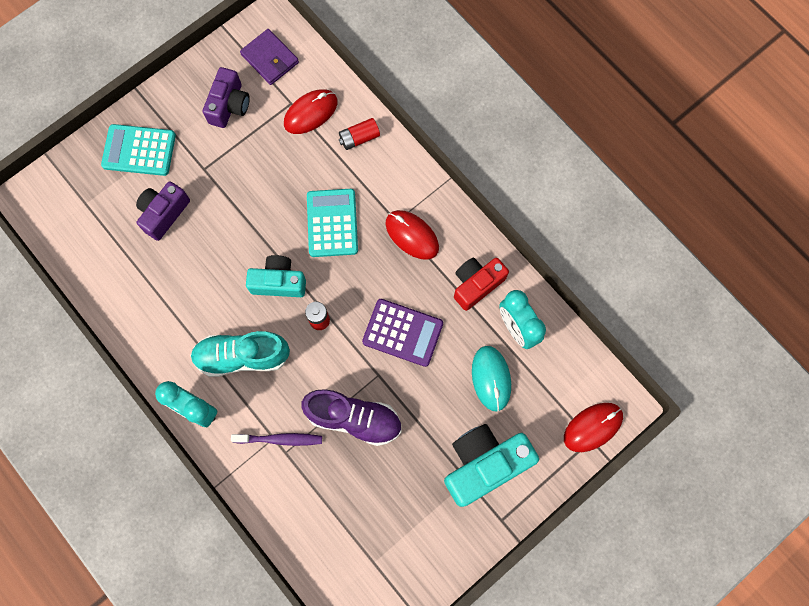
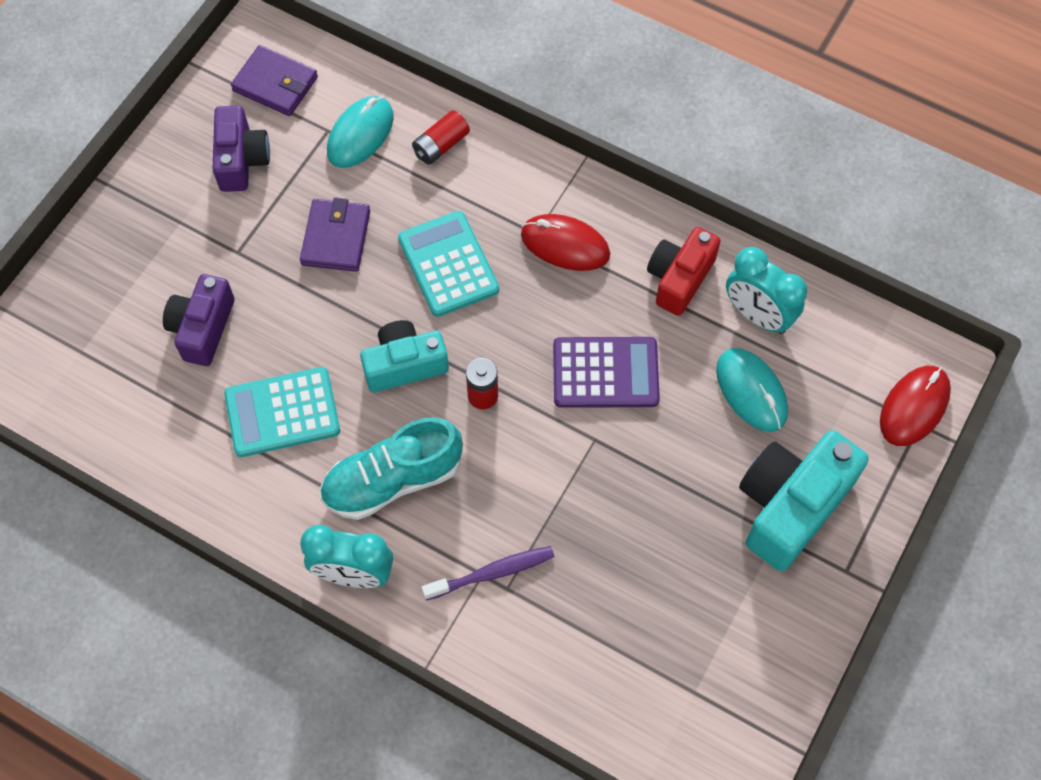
camera: 20 degrees left, 10 degrees down
turquoise calculator [101,124,176,176] -> turquoise calculator moved to [224,367,340,457]
red mouse [284,89,338,134] -> turquoise mouse [327,96,394,168]
purple shoe [301,389,401,446] -> none
none -> purple wallet [300,198,370,272]

